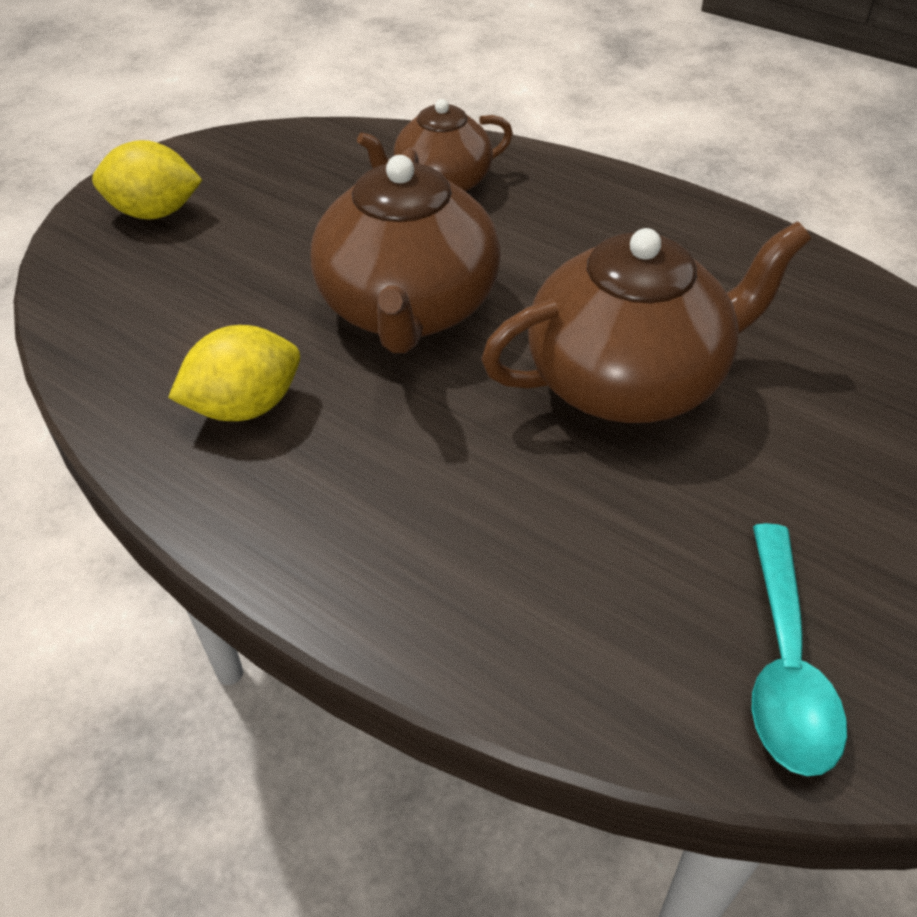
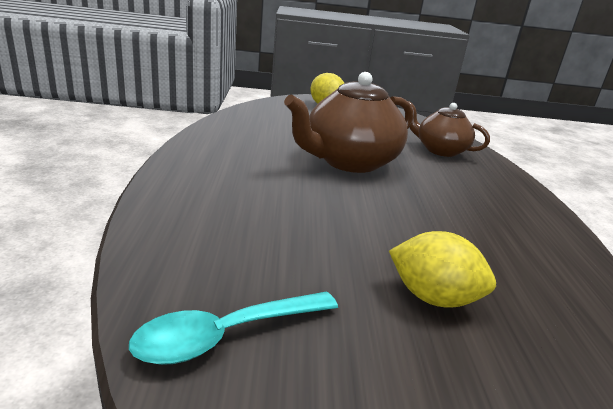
camera: 50 degrees right, 20 degrees down
yellow lemon [168,325,300,421] -> yellow lemon moved to [389,231,496,307]
brown teapot [481,222,811,423] -> none

